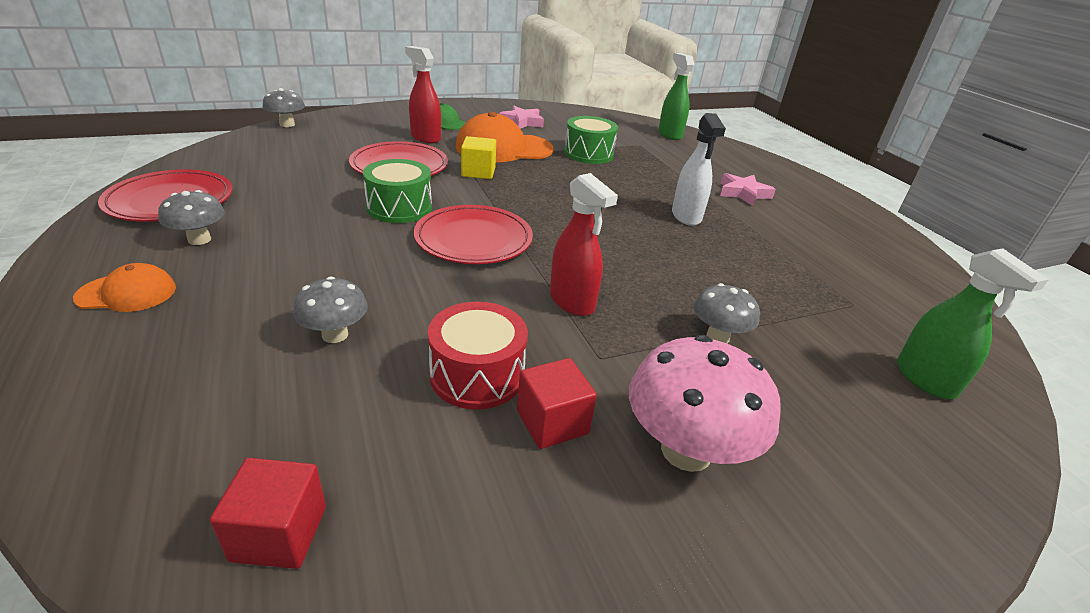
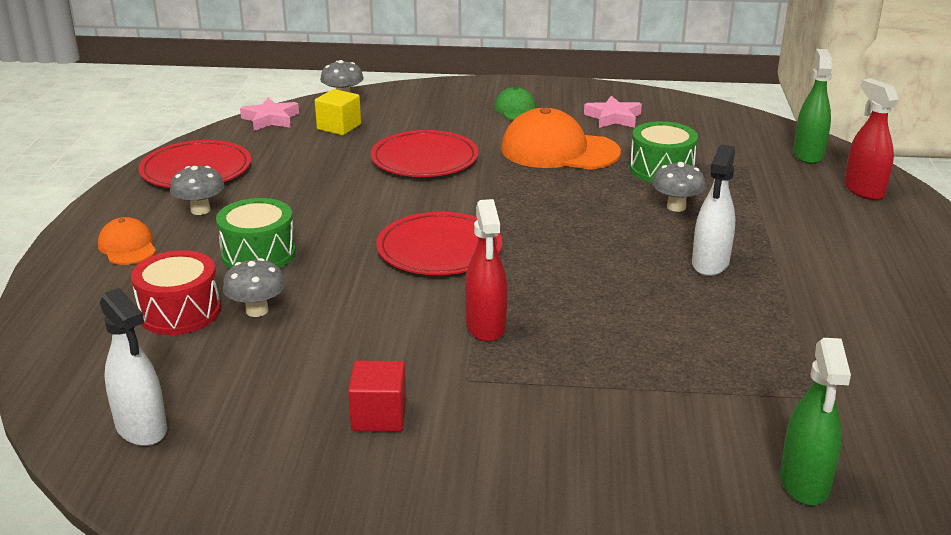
camera: 30 degrees right, 5 degrees down
orange cap [73,263,176,312] -> orange cap turned 135 degrees counterclockwise [98,217,156,265]
red cube [210,458,326,569] -> white spray bottle [100,288,167,446]
green drum [363,159,432,223] -> green drum moved to [216,198,296,269]
red spray bottle [405,46,441,143] -> red spray bottle moved to [844,78,899,200]
red drum [428,302,528,410] -> red drum moved to [131,250,221,335]
yellow cube [461,136,496,179] -> yellow cube moved to [315,89,361,135]
pink mushroom [629,335,781,472] -> none
grey mushroom [694,283,760,343] -> grey mushroom moved to [652,162,706,212]
pink star [720,173,776,206] -> pink star moved to [240,98,299,131]

